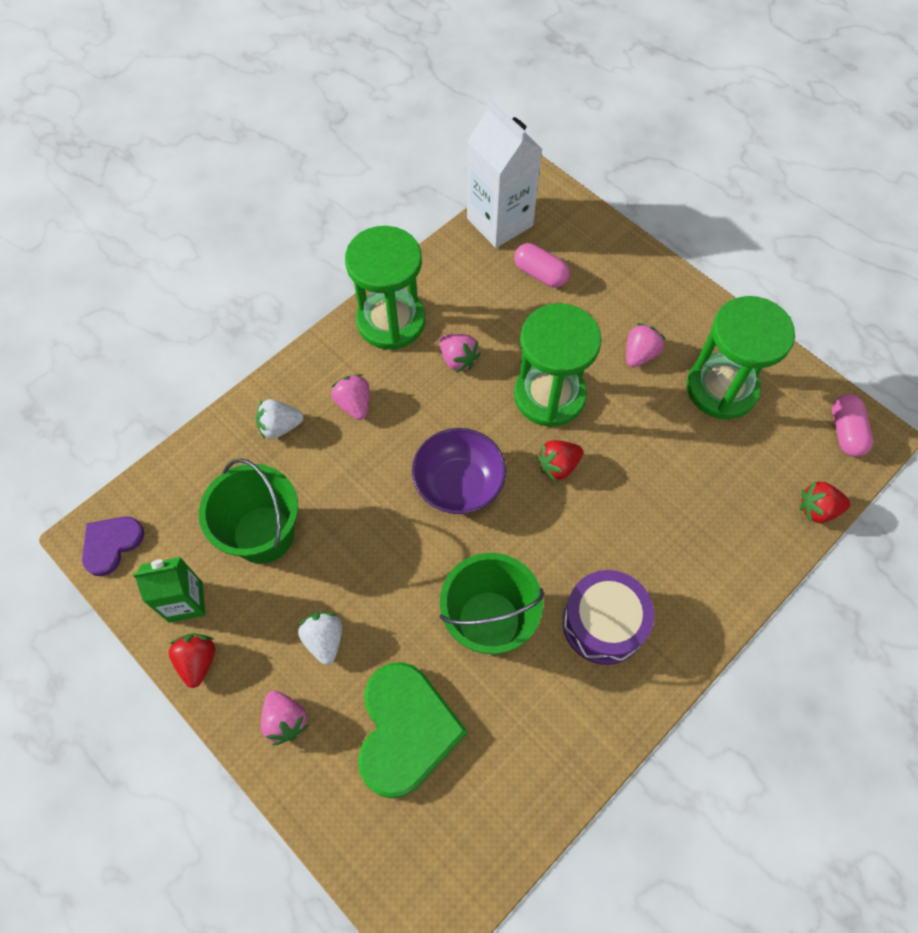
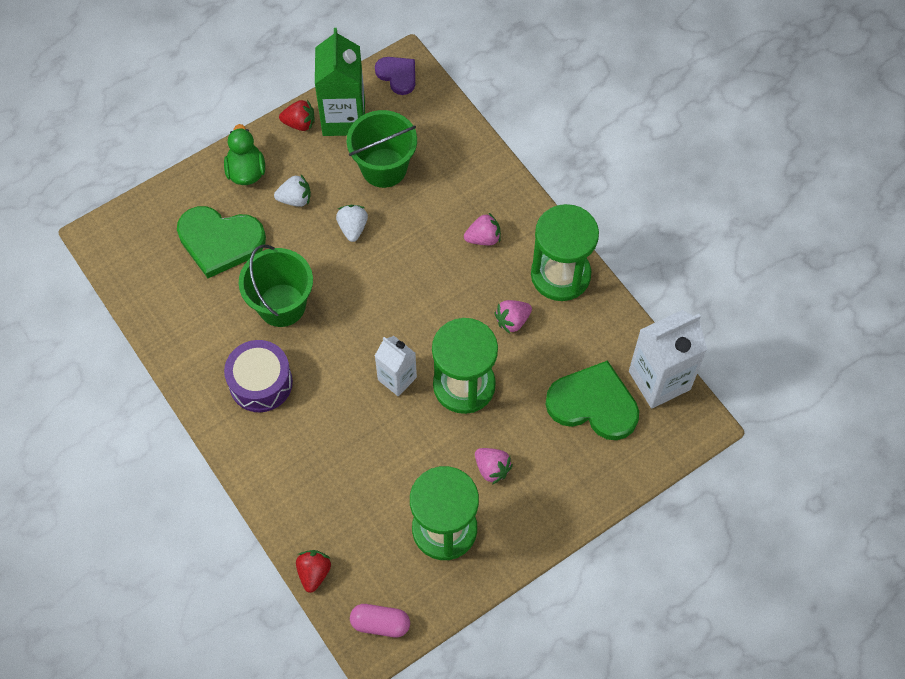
camera: 100 degrees right, 0 degrees up
green carton [133,557,205,623] -> green carton [315,28,365,136], size x1.64
white strawberry [256,399,303,439] -> white strawberry moved to [336,205,368,242]
pink strawberry [261,690,309,745] -> green duck [224,124,265,185]
purple bowl [412,428,506,514] -> none
pink capsule [514,243,570,288] -> green heart [545,360,639,440]
red strawberry [537,440,583,482] -> white carton [375,336,417,397]

